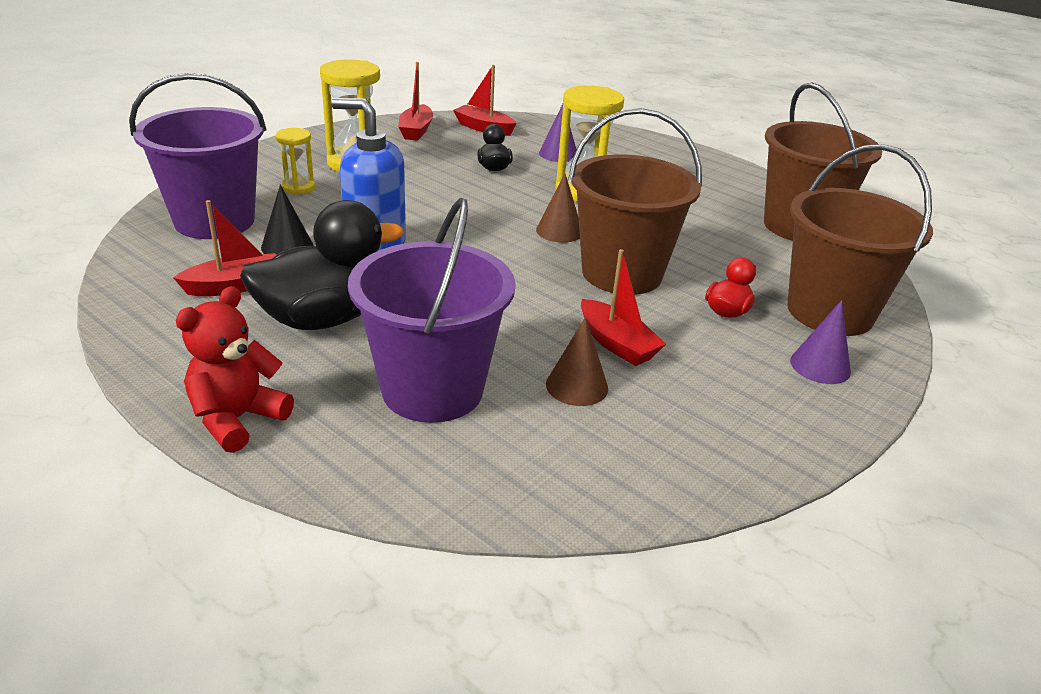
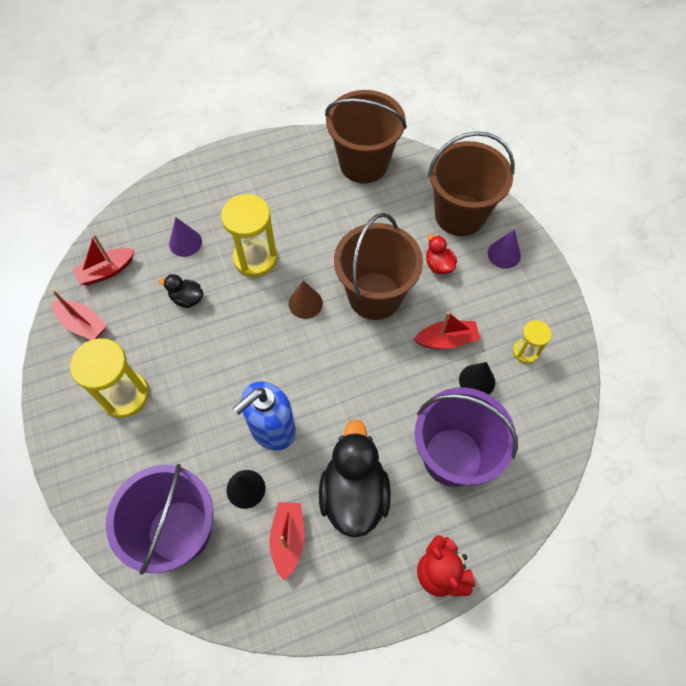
camera: 60 degrees left, 30 degrees up
yellow hourglass [276,128,315,195] -> yellow hourglass moved to [513,320,552,364]
brown cone [546,317,608,406] -> black cone [459,362,495,395]

